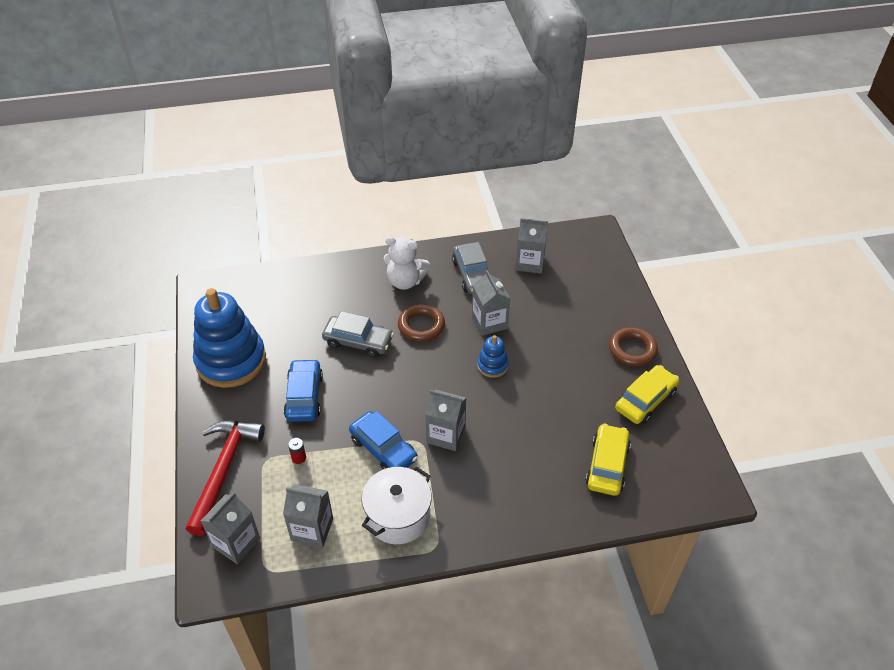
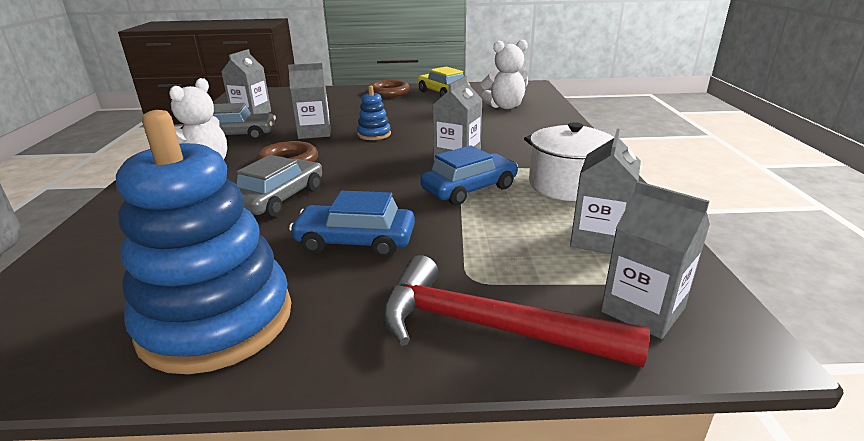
camera: 80 degrees left, 20 degrees down
red battery [288,438,306,464] -> none
yellow car [586,423,631,496] -> white teddy bear [481,39,528,109]

